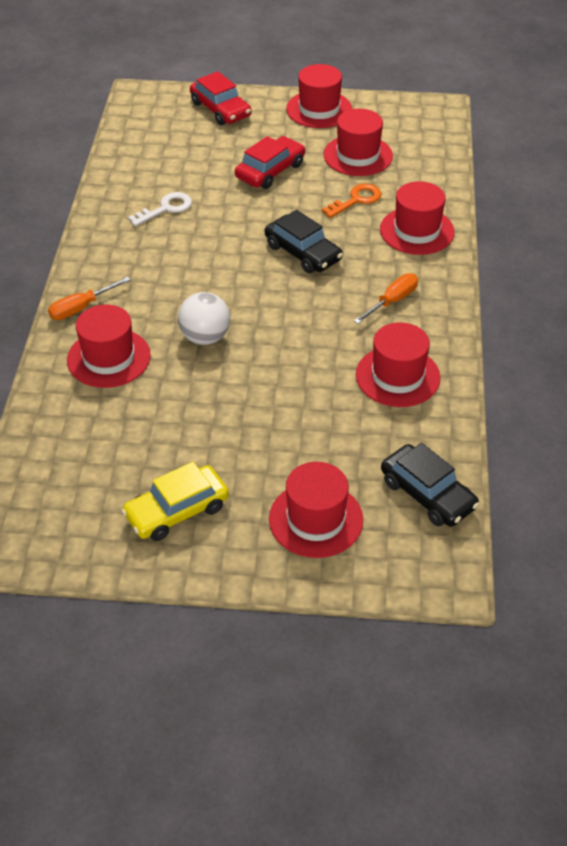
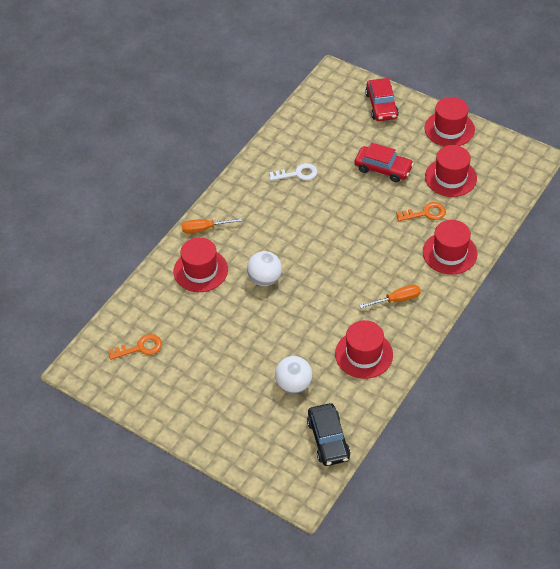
camera: 30 degrees right, 5 degrees up
yellow car [121,462,229,541] -> none
red car [235,136,305,189] -> red car turned 45 degrees clockwise [354,143,414,182]
black car [265,210,343,274] -> none
red hat [269,462,363,558] -> none
none -> orange key [109,334,162,360]
none -> white ball [275,356,312,393]

